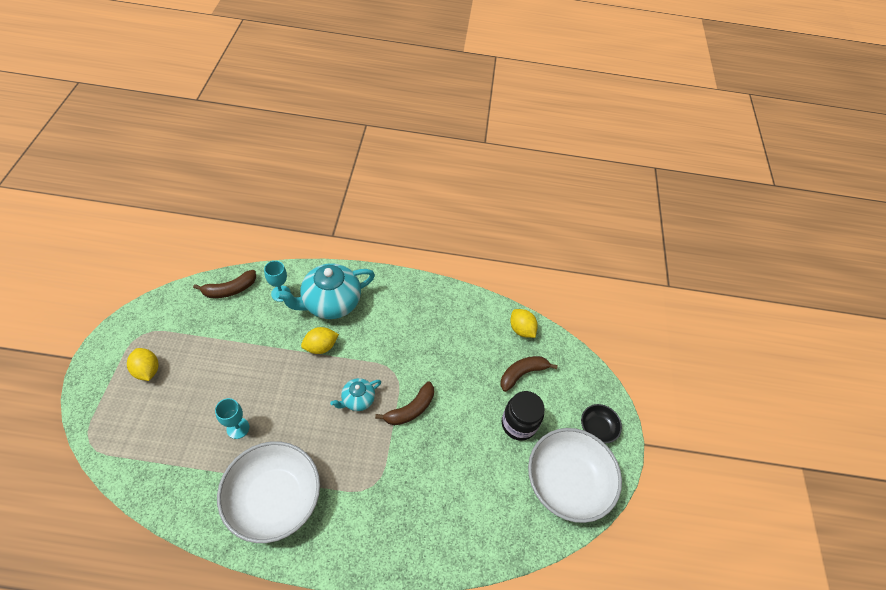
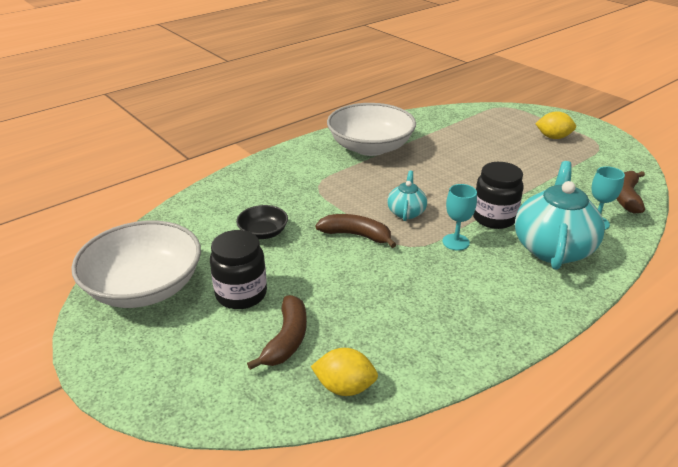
camera: 140 degrees right, 20 degrees down
turquoise goblet [215,398,249,439] -> turquoise goblet moved to [443,184,477,251]
yellow lemon [301,327,339,354] -> black jar [473,162,524,229]
brown banana [375,382,434,425] -> brown banana turned 105 degrees clockwise [315,214,396,248]
black bowl [581,404,622,443] -> black bowl moved to [236,205,288,239]

